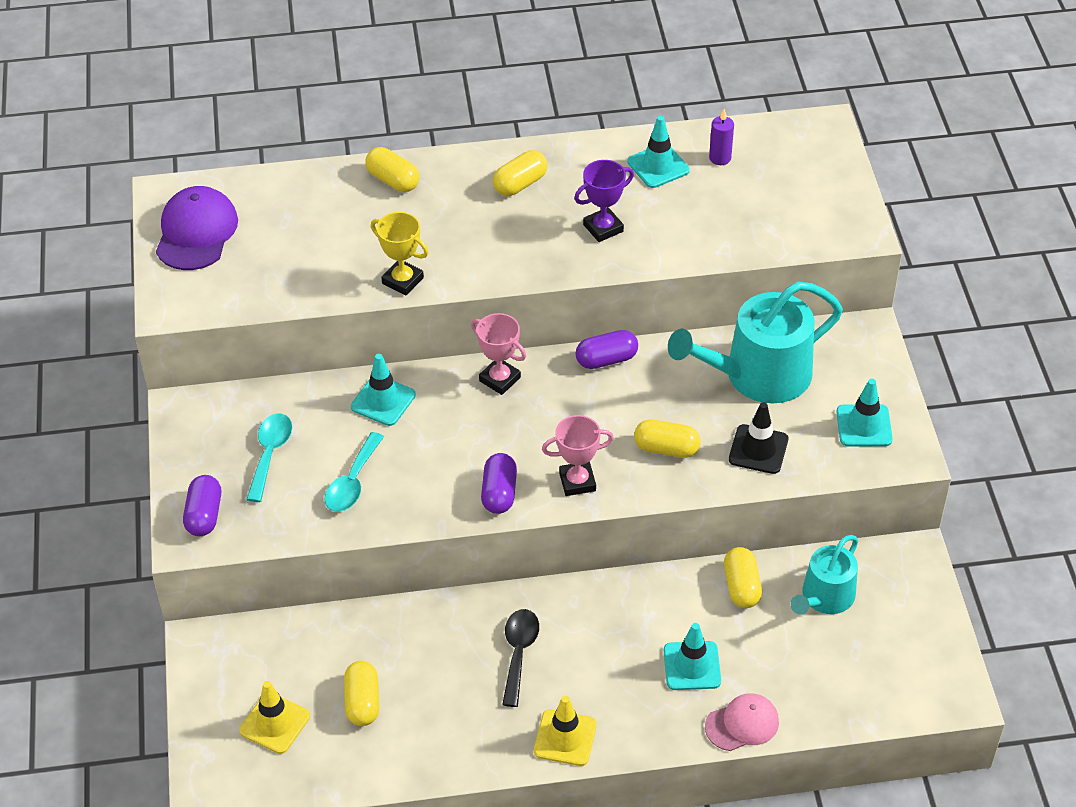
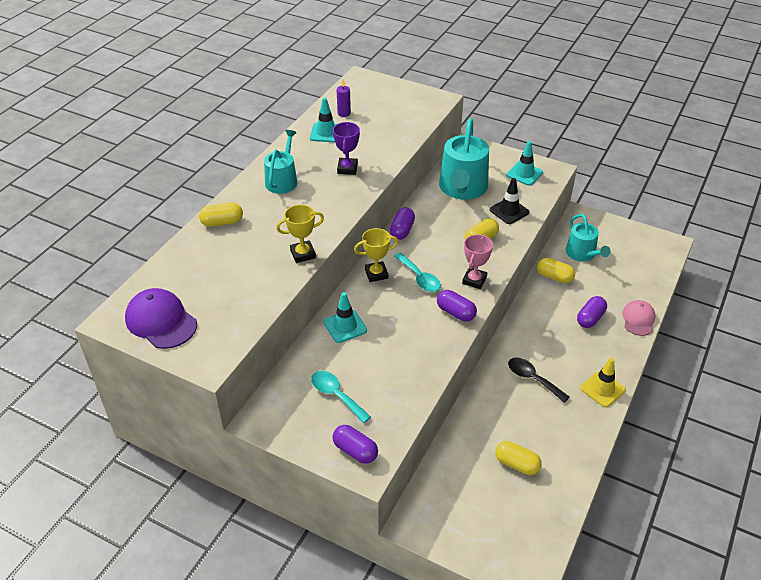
camera: 55 degrees left, 5 degrees down
yellow traffic cone [239,681,310,754] -> none
turquoise spoon [325,432,384,512] -> turquoise spoon moved to [394,253,441,292]
pink trophy [471,313,526,395] -> yellow trophy [354,228,399,282]
yellow capsule [493,150,548,196] -> turquoise watering can [264,130,298,194]
turquoise traffic cone [664,623,721,690] -> purple capsule [577,296,607,328]

